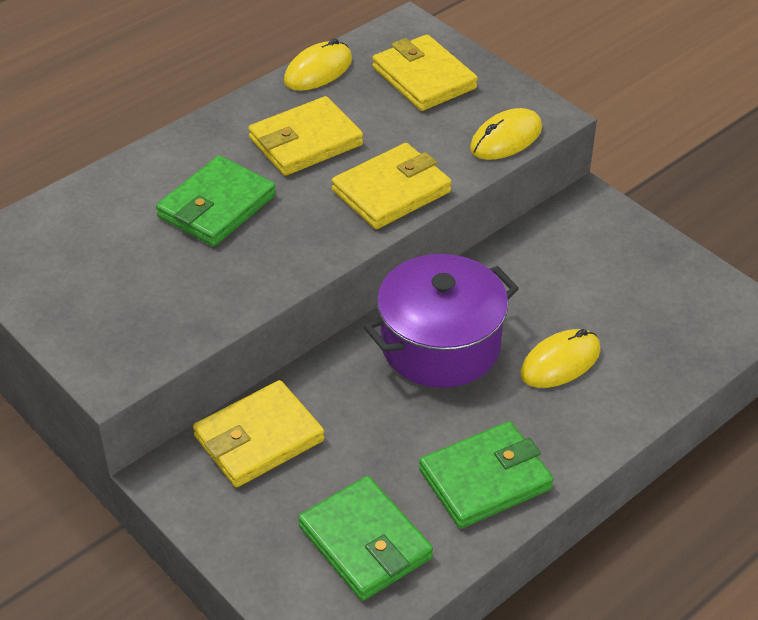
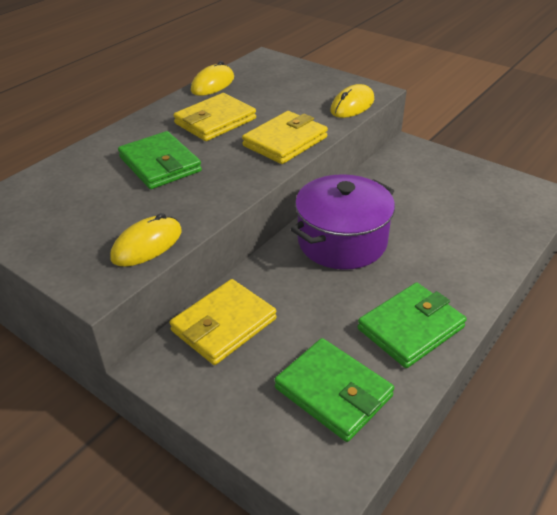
camera: 10 degrees left, 5 degrees down
green wallet [156,155,276,246] -> green wallet turned 60 degrees counterclockwise [118,131,202,189]
yellow wallet [372,34,478,111] -> none
yellow mouse [520,329,601,388] -> yellow mouse moved to [110,213,182,267]

